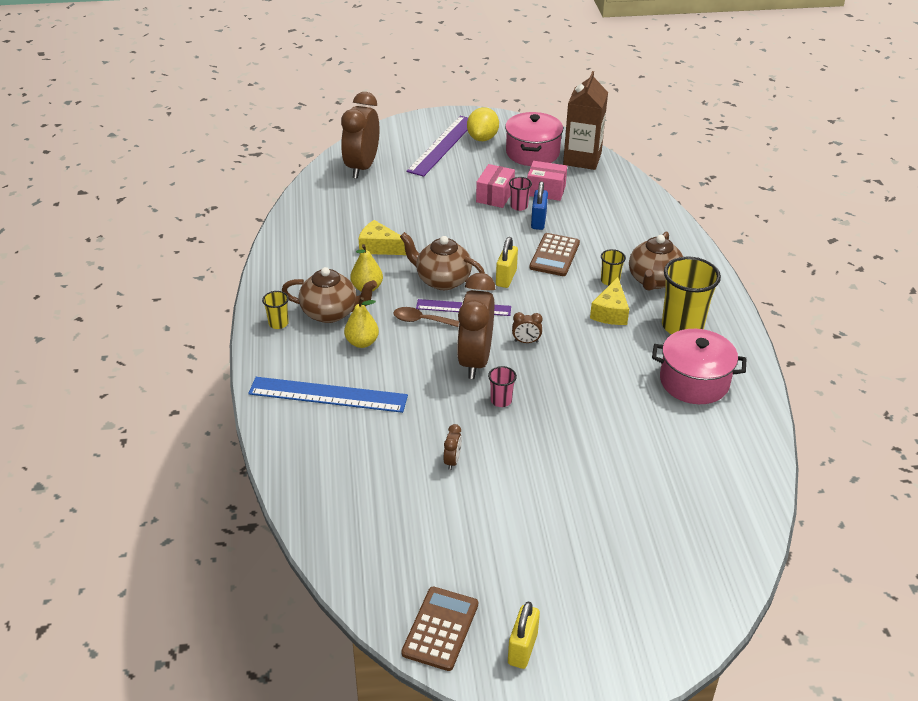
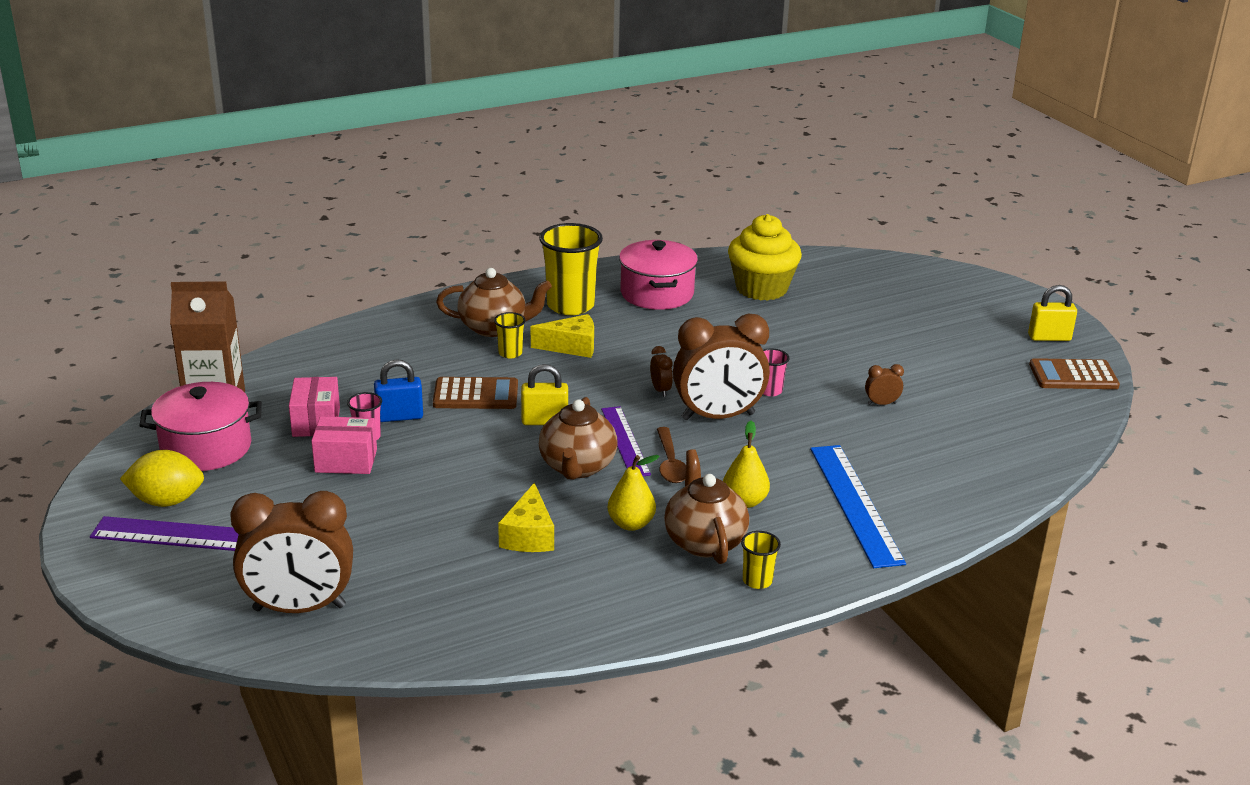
camera: 110 degrees left, 10 degrees down
none -> yellow cupcake [728,214,802,301]

